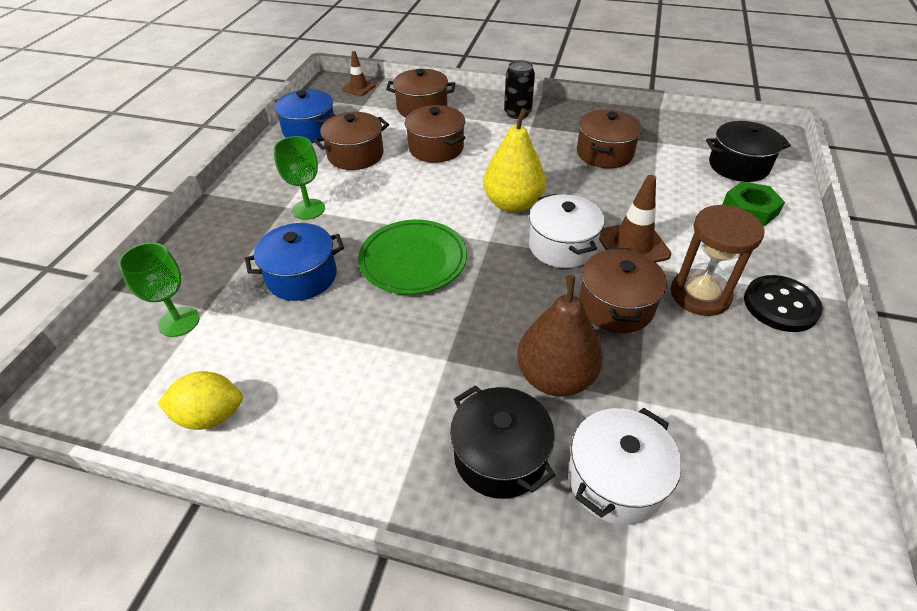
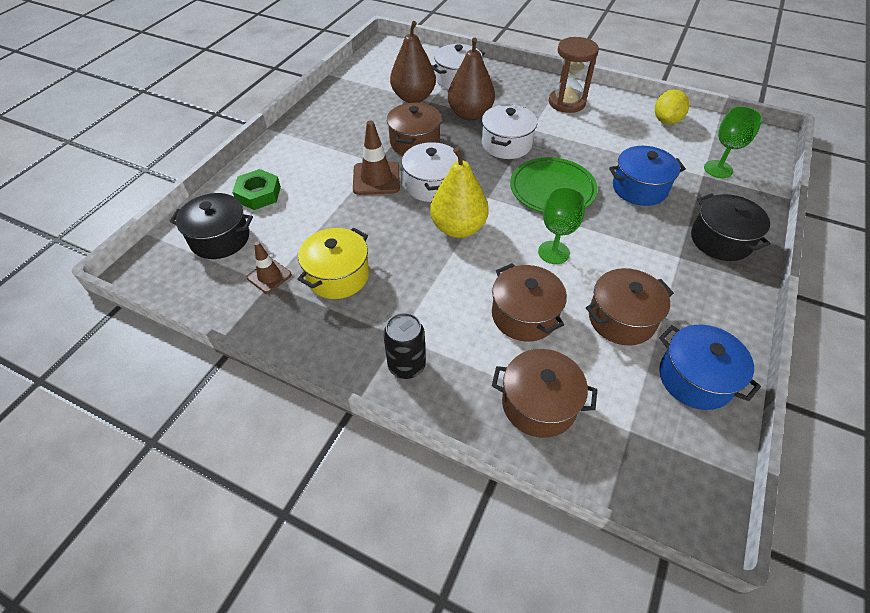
camera: 170 degrees left, 5 degrees up
yellow lemon [157,371,243,430] -> yellow lemon turned 75 degrees counterclockwise [655,89,689,125]
green goblet [273,136,325,220] -> green goblet moved to [538,187,586,264]
brown traffic cone [342,51,376,96] -> brown traffic cone moved to [247,242,292,293]
black pot [450,385,555,499] -> black pot moved to [691,193,770,261]
brown pot [577,110,642,169] -> yellow pot [297,228,369,299]
brown hourglass [671,205,764,316] -> brown hourglass moved to [549,37,599,113]
black button [744,275,823,332] -> none
none -> brown pear [390,21,436,103]
none -> white pot [482,104,537,159]

